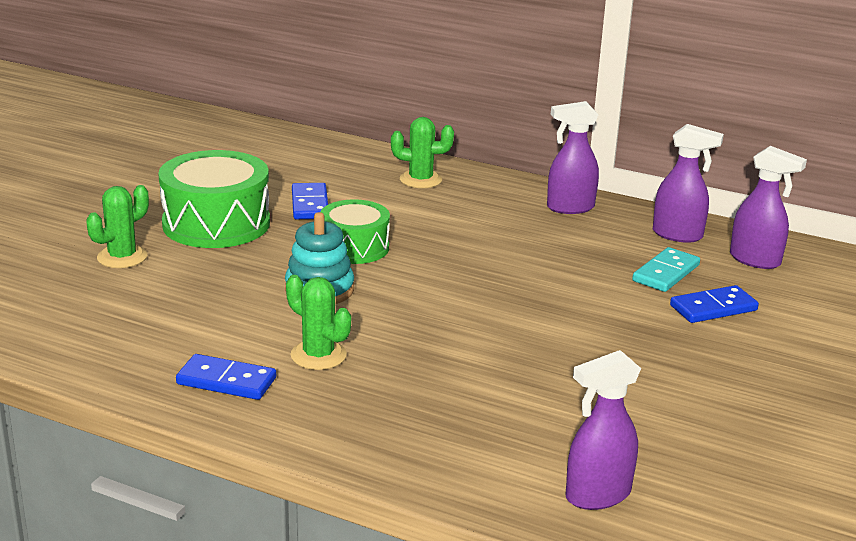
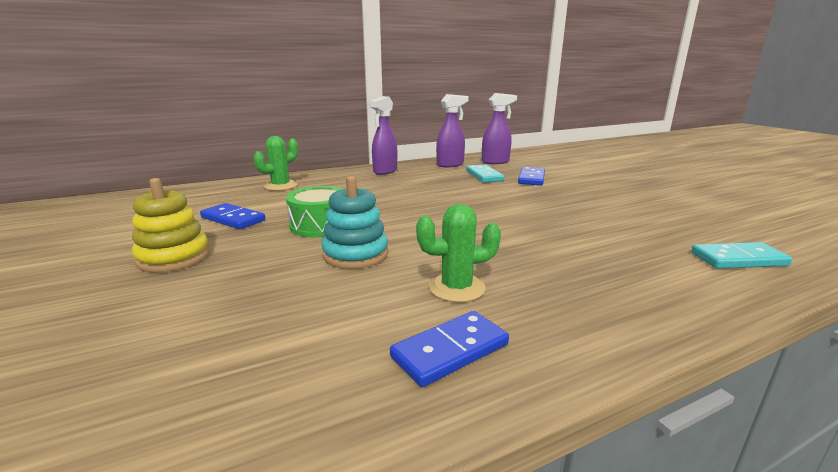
camera: 50 degrees left, 5 degrees down
green cactus [86,185,149,268] -> none
green drum [158,150,270,248] -> yellow stacking toy [132,178,210,272]
purple spray bottle [566,350,641,510] -> turquoise domino [691,242,792,269]

